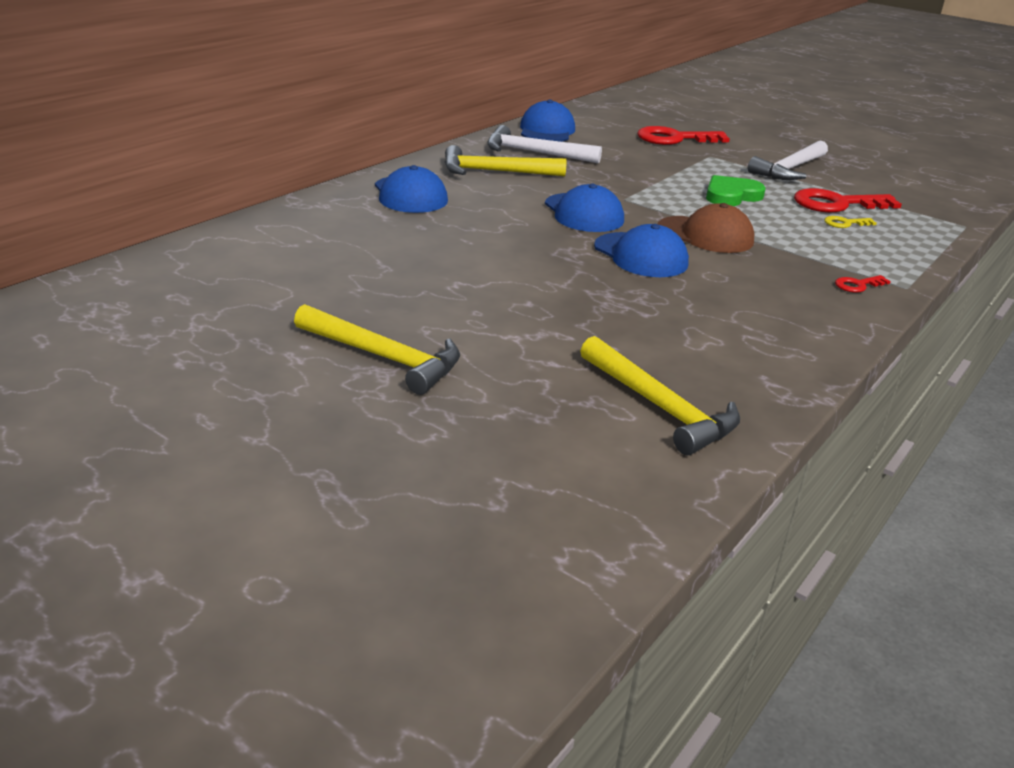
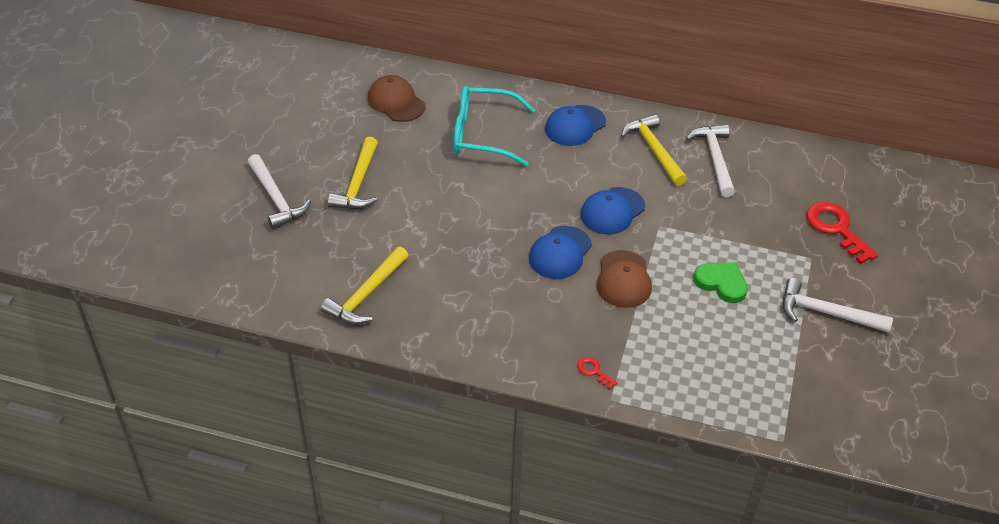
camera: 70 degrees right, 15 degrees up
blue cap [520,100,575,142] -> none
red key [794,188,902,213] -> none
yellow key [824,216,877,228] -> none
none -> white hammer [248,154,311,229]
none -> brown cap [368,75,425,122]
none -> turquoise glasses [454,86,535,166]

